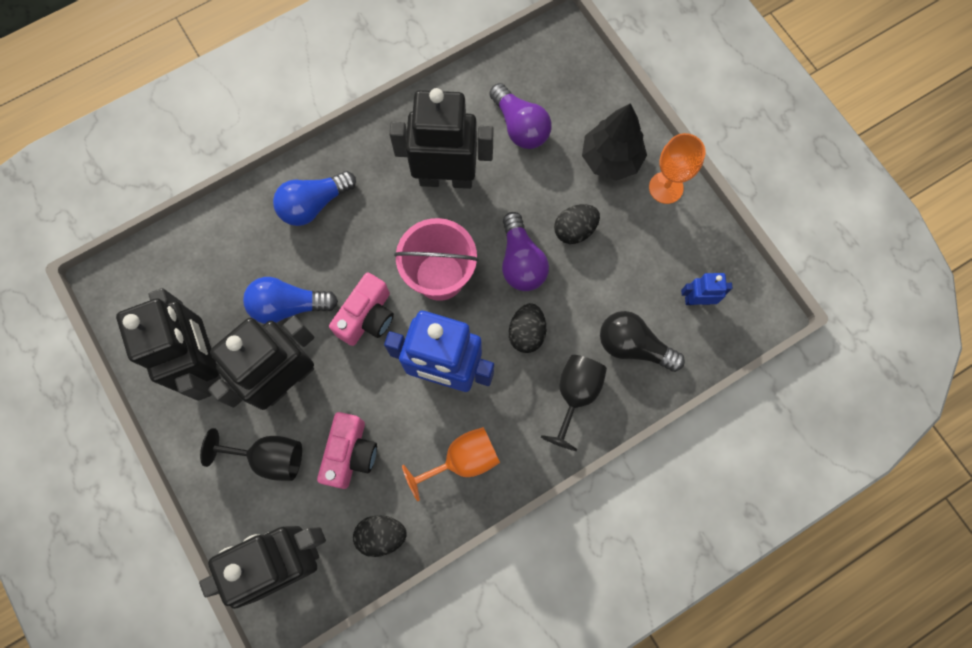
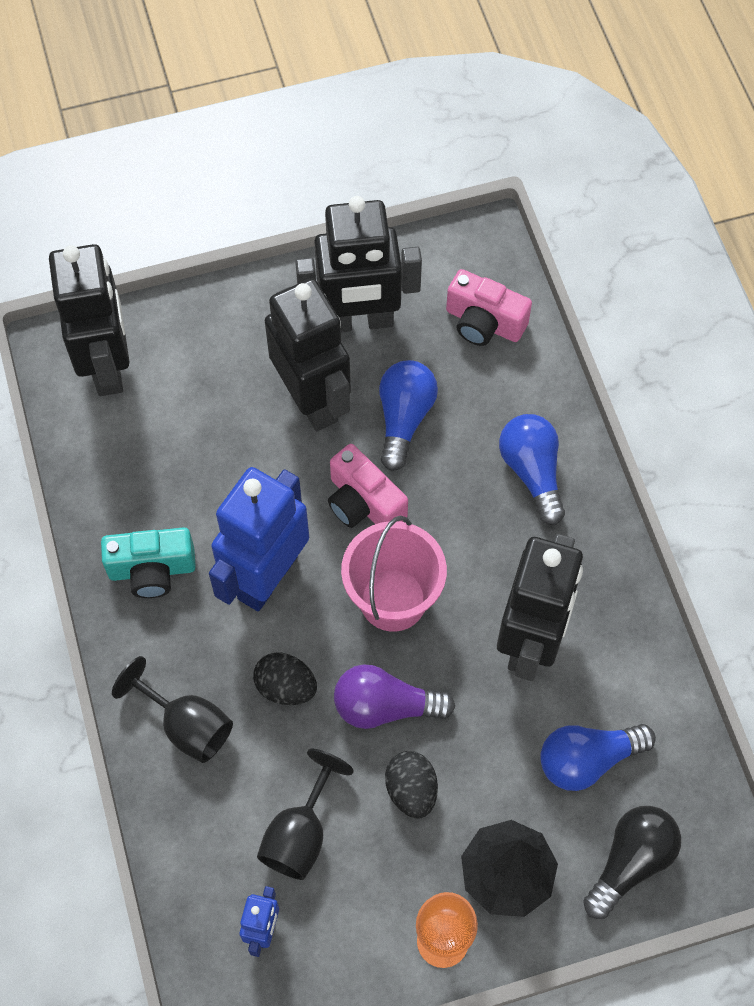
camera: 105 degrees right, 10 degrees down
black goblet [200,428,302,481] -> black goblet moved to [257,749,354,880]
pink camera [317,412,377,489] -> pink camera moved to [446,269,532,346]
black egg [353,515,407,557] -> none
orange goblet [402,427,500,501] -> turquoise camera [101,527,196,598]
purple light bulb [489,83,551,149] -> blue light bulb [540,724,656,791]
black light bulb [600,311,685,372] -> black light bulb moved to [583,806,681,919]

